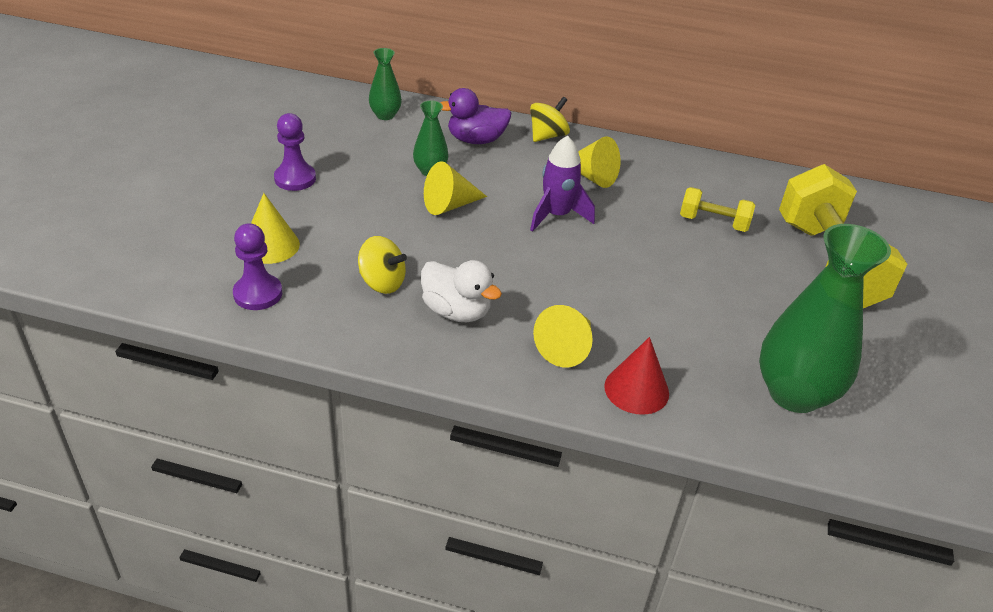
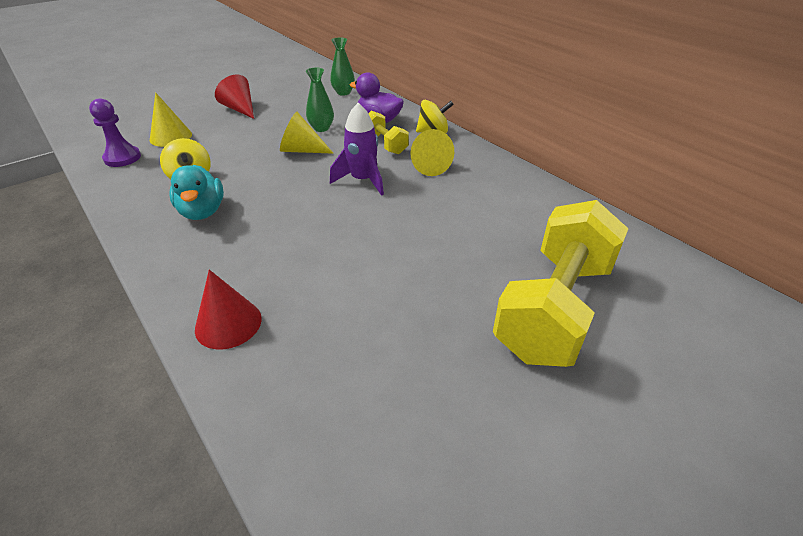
camera: 40 degrees right, 0 degrees up
purple pawn [274,113,316,191] -> red cone [215,74,254,119]
white duck [421,260,502,322] -> turquoise duck [169,165,224,220]
yellow cone [533,305,593,367] -> none
yellow dumbbell [680,187,755,232] -> yellow dumbbell moved to [368,111,409,154]
green vase [759,224,891,413] -> none

